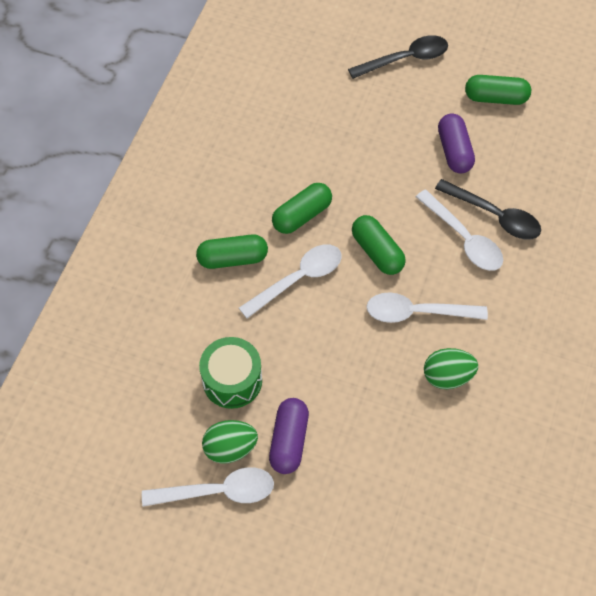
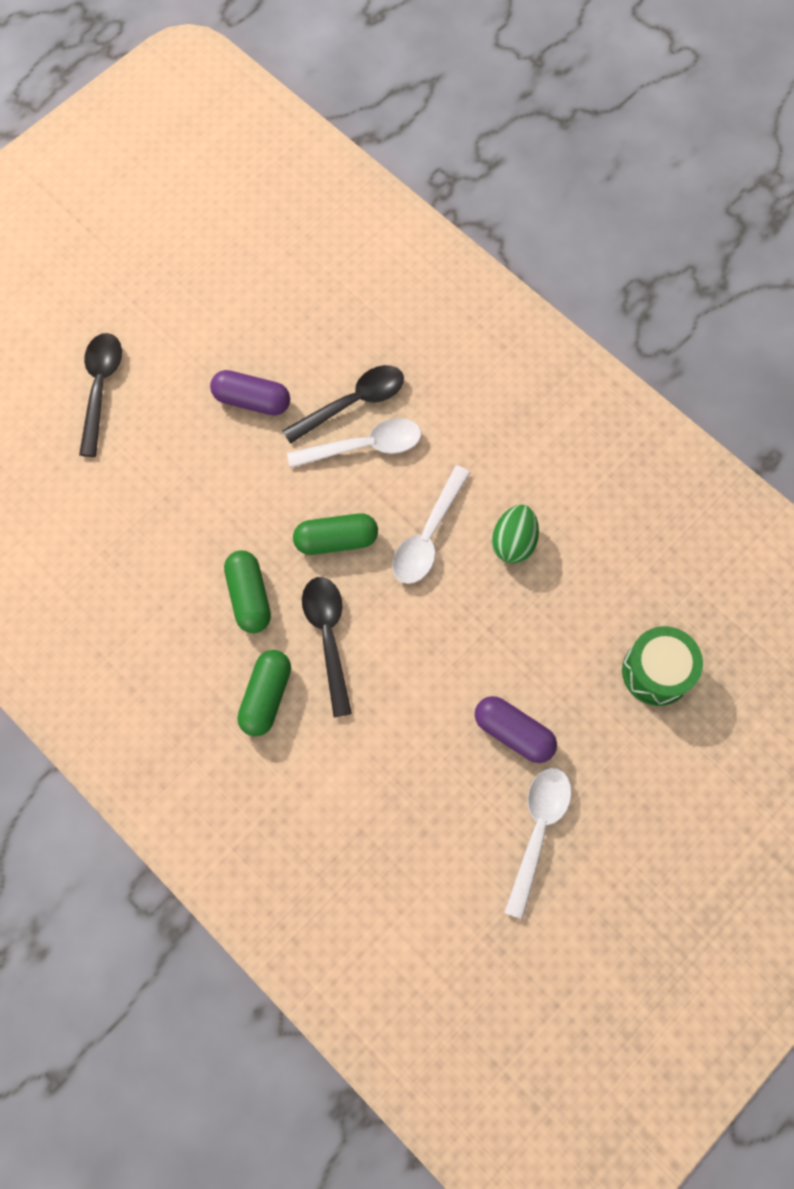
camera: 65 degrees left, 10 degrees up
green drum [199,337,262,409] -> green drum moved to [622,626,703,706]
green egg [202,420,258,463] -> none
white spoon [239,244,342,319] -> black spoon [302,577,352,717]
green capsule [465,75,531,105] -> none

